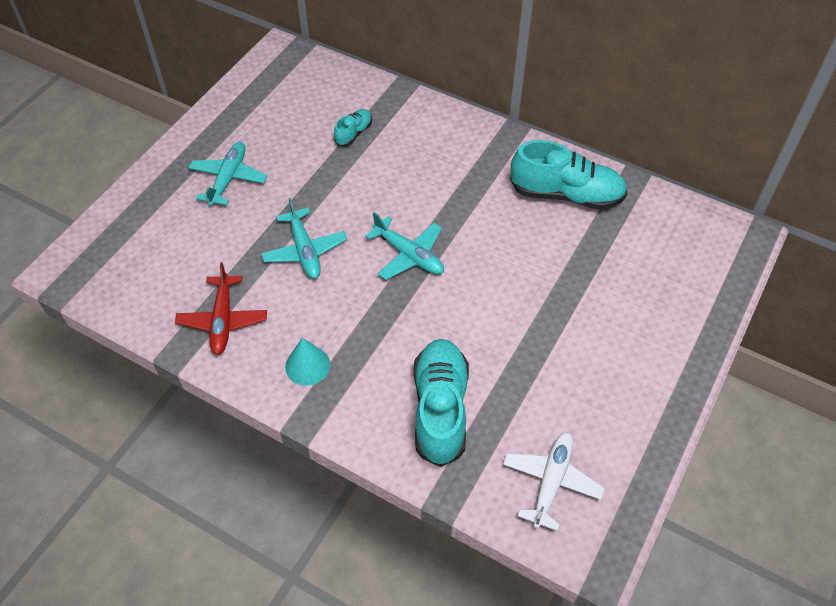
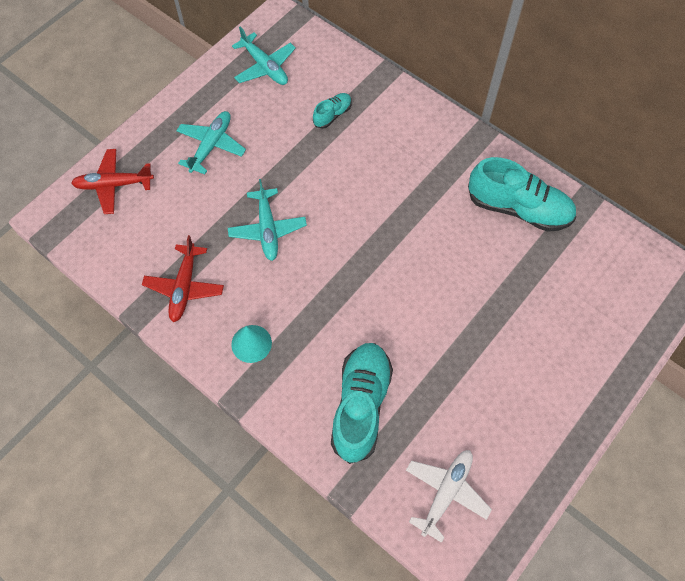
camera: 10 degrees right, 10 degrees up
turquoise plane [365,212,444,280] -> turquoise plane moved to [232,26,296,85]
none -> red plane [71,149,154,214]

